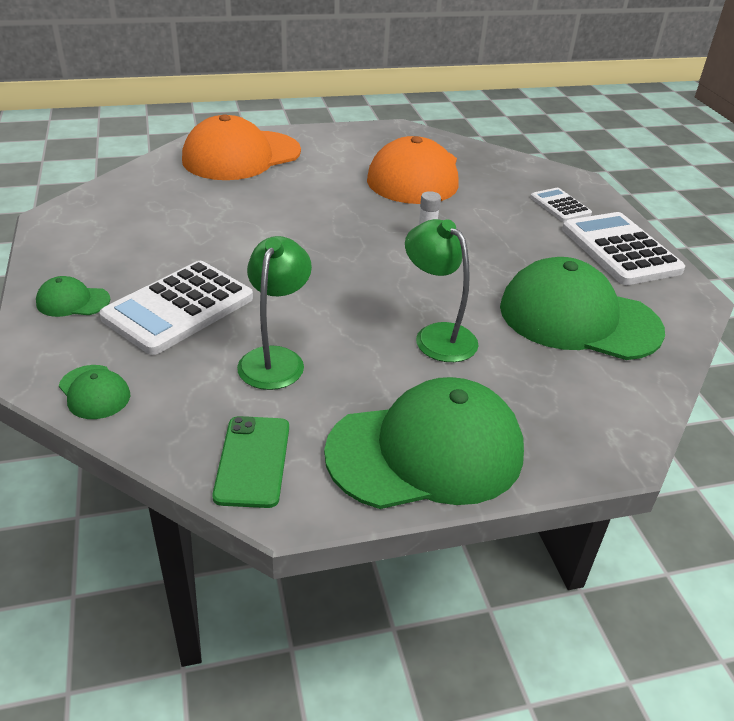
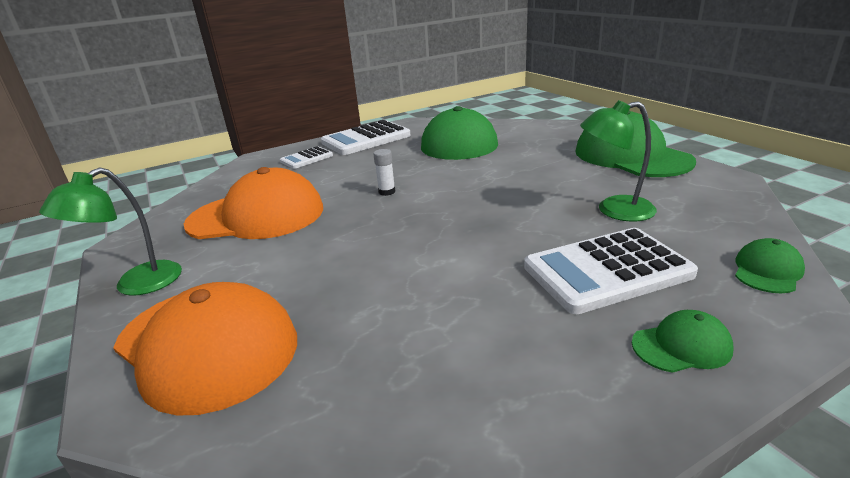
camera: 100 degrees left, 10 degrees down
green cap [36,276,110,317] -> green cap turned 90 degrees counterclockwise [632,310,734,373]
white calculator [99,261,253,355] -> white calculator turned 135 degrees clockwise [524,228,698,314]
green phone [212,416,289,508] -> none
green lamp [405,219,479,362] -> green lamp moved to [39,167,182,296]

